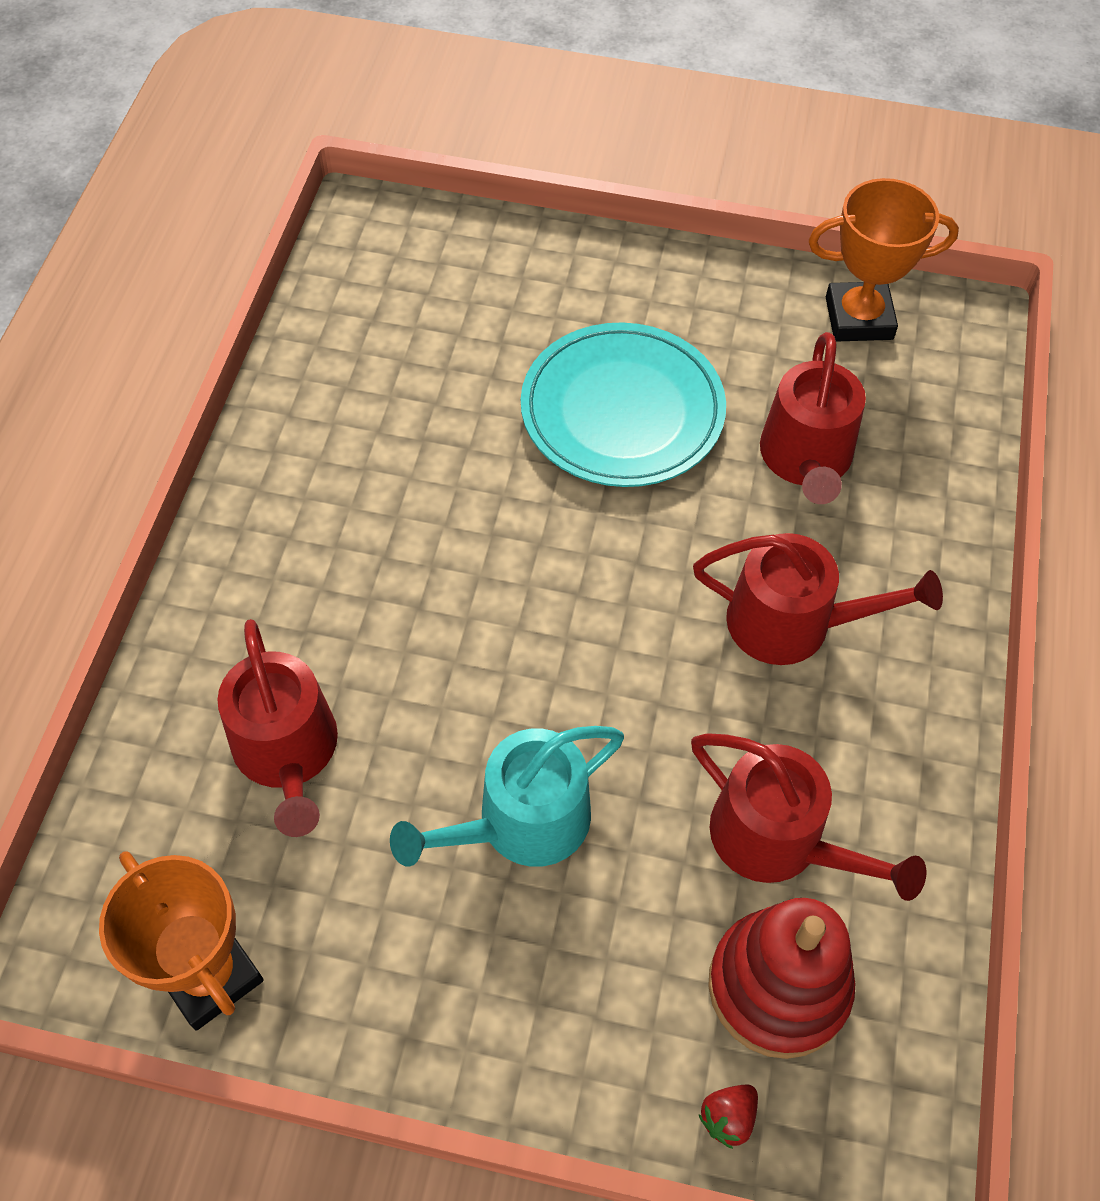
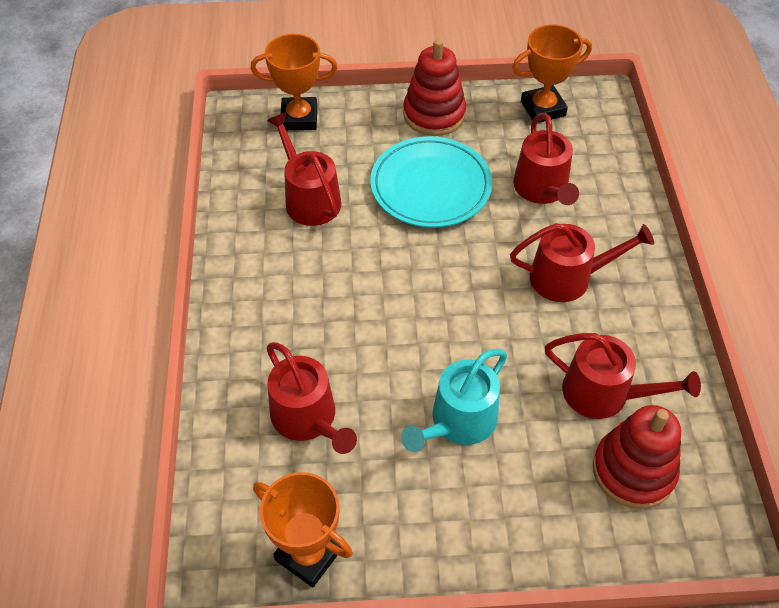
camera: 15 degrees left, 5 degrees down
red strawberry [698,1084,758,1149] -> none
none -> orange trophy [251,34,338,130]
none -> red watering can [267,113,341,226]
none -> red stacking toy [403,39,466,136]

